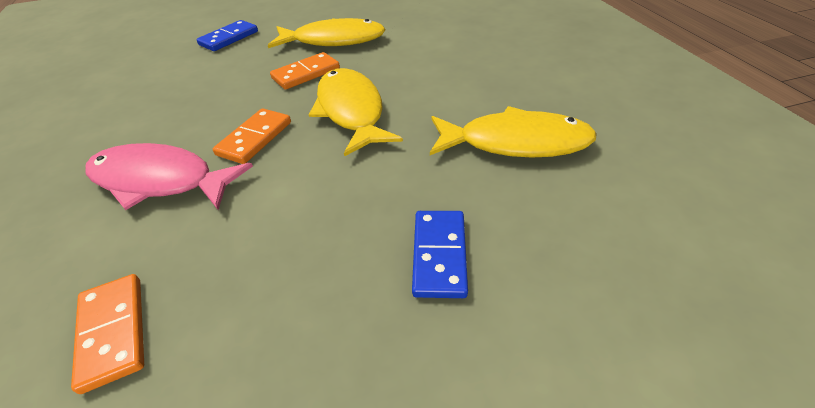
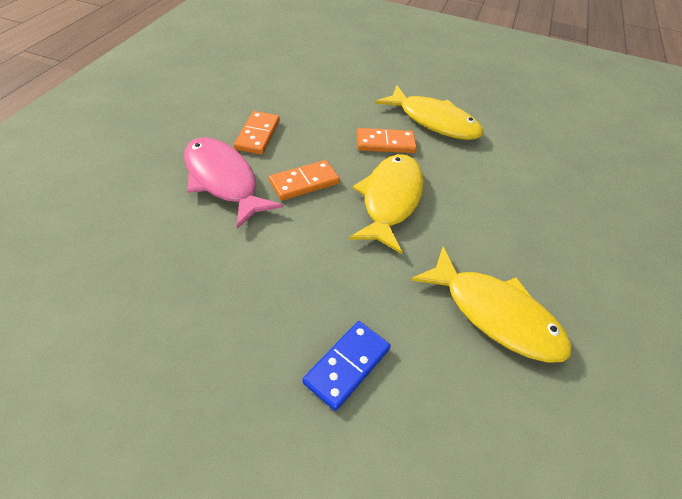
camera: 30 degrees right, 5 degrees up
orange domino [71,274,144,394] -> orange domino moved to [234,111,280,154]
blue domino [197,20,258,51] -> none

